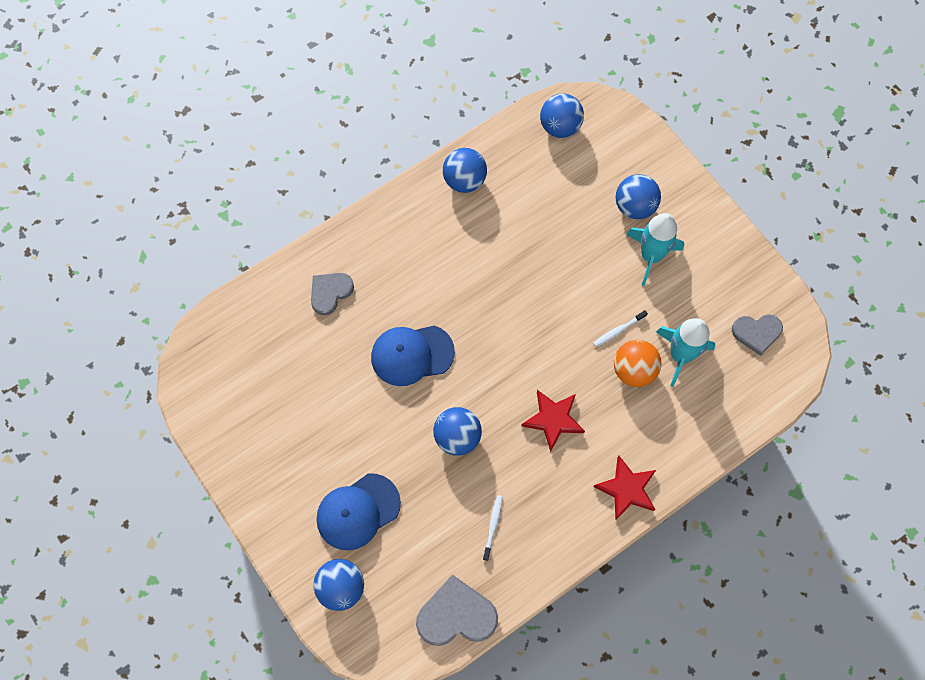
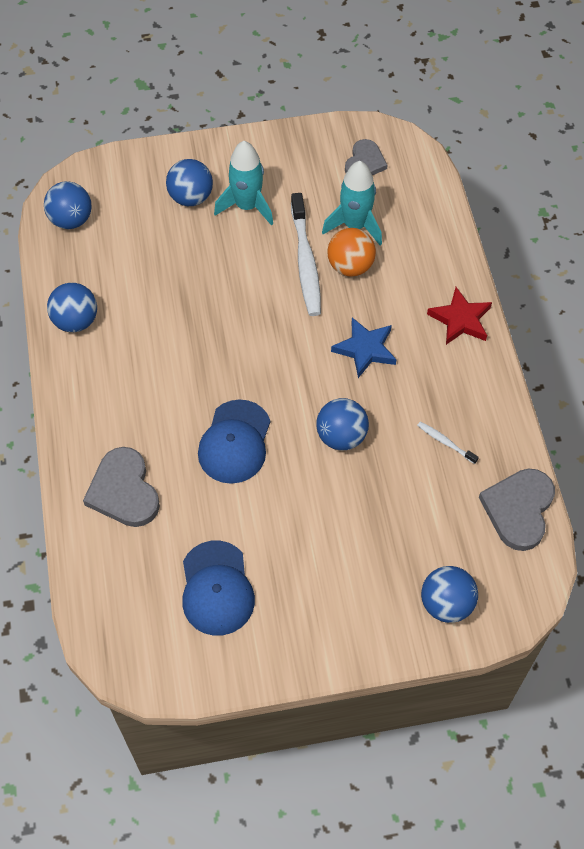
camera: 65 degrees left, 10 degrees down
grey heart [311,273,354,315] -> grey heart [83,447,160,527], size x1.51
blue cap [316,473,401,551] -> blue cap moved to [182,540,255,636]
red star [521,390,585,452] -> blue star [331,317,397,378]
white toothbrush [593,310,648,347] -> white toothbrush [291,193,321,316], size x2.18

